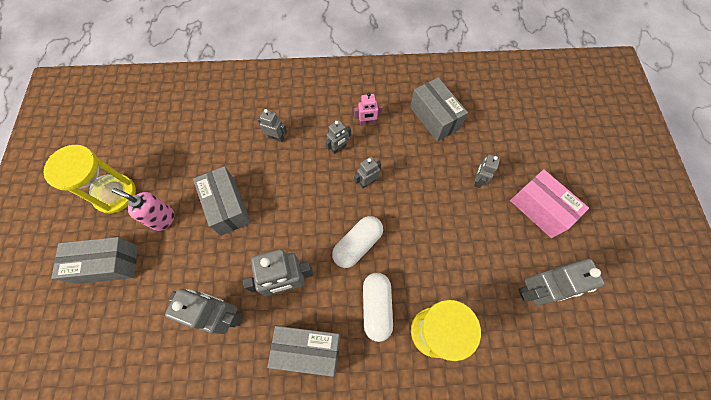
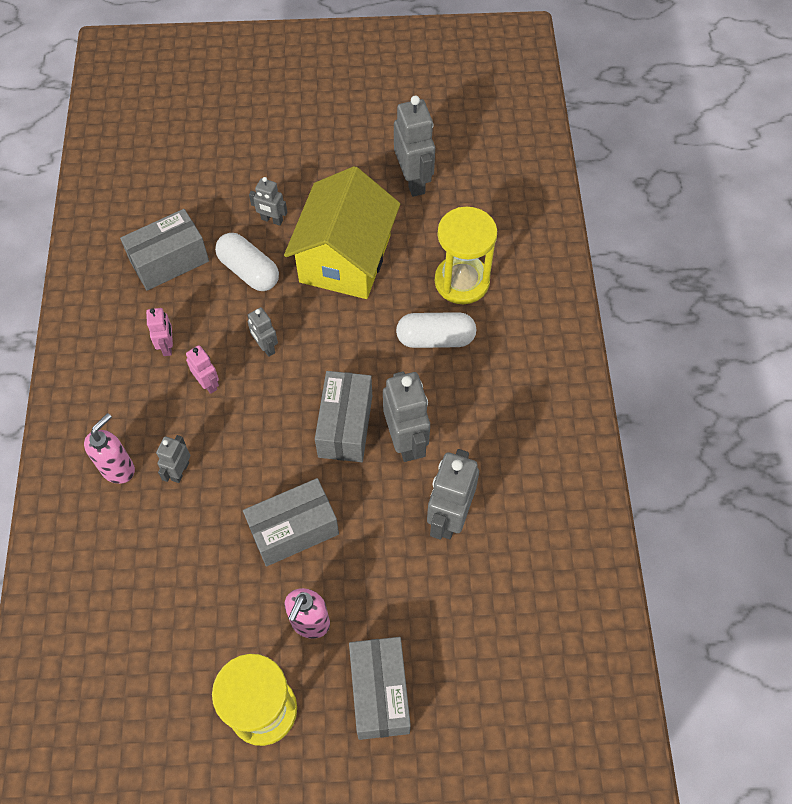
camera: 90 degrees left, 5 degrees down
grey box [267,326,341,377] -> grey box moved to [315,371,372,462]
grey robot [325,120,351,154] -> pink robot [186,345,219,394]
white capsule [332,216,383,268] -> white capsule moved to [215,233,279,291]
pink box [510,169,589,238] -> none
none -> pink soap dispenser [84,413,135,484]
none -> yellow house [284,166,400,299]

